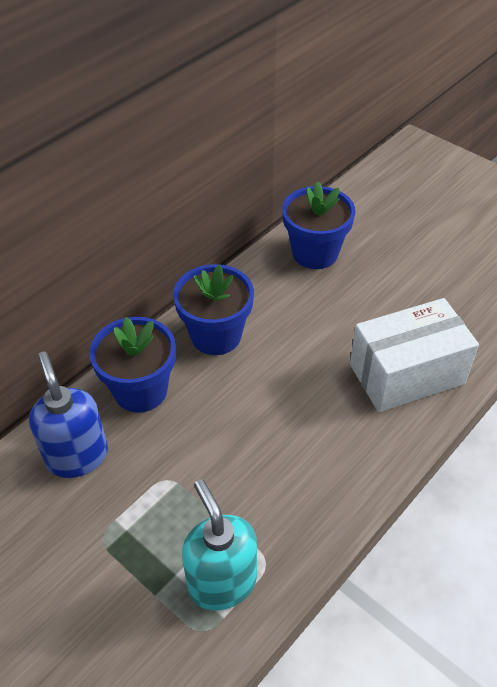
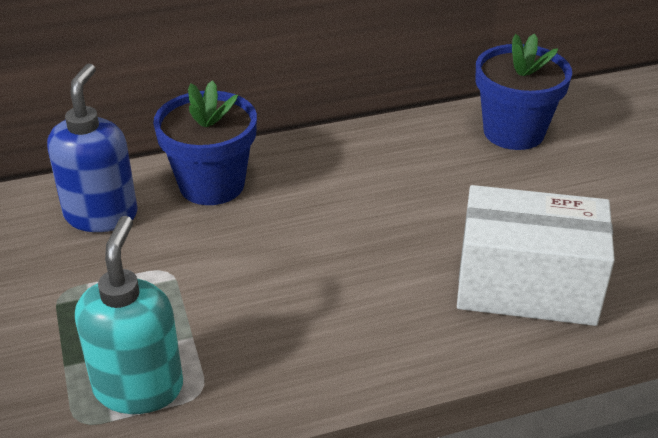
camera: 30 degrees right, 10 degrees down
blue flower pot [173,264,254,355] -> none

